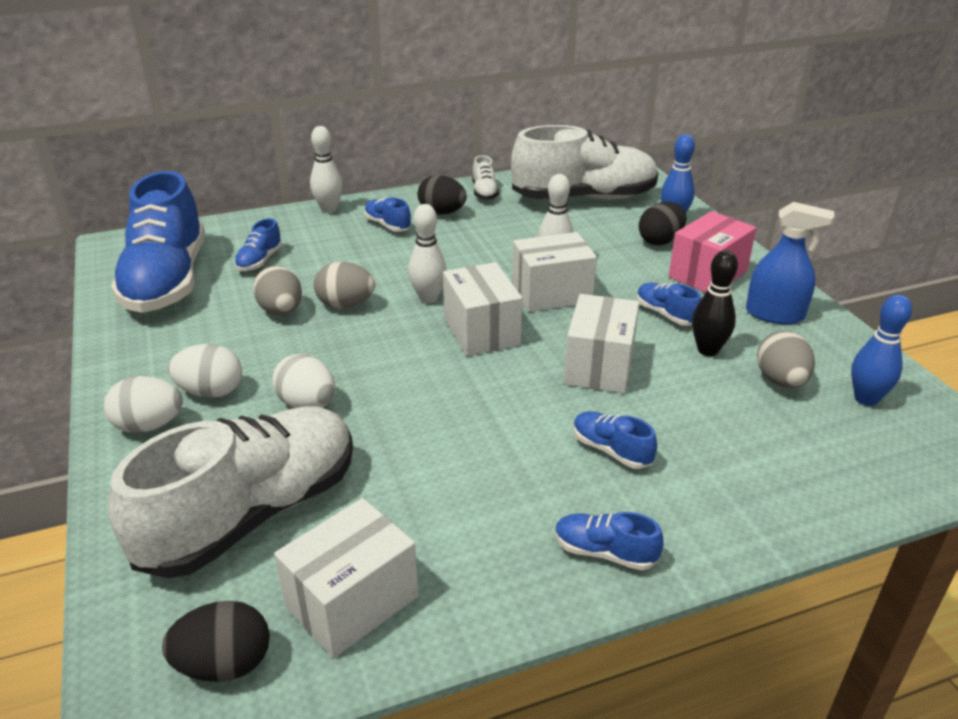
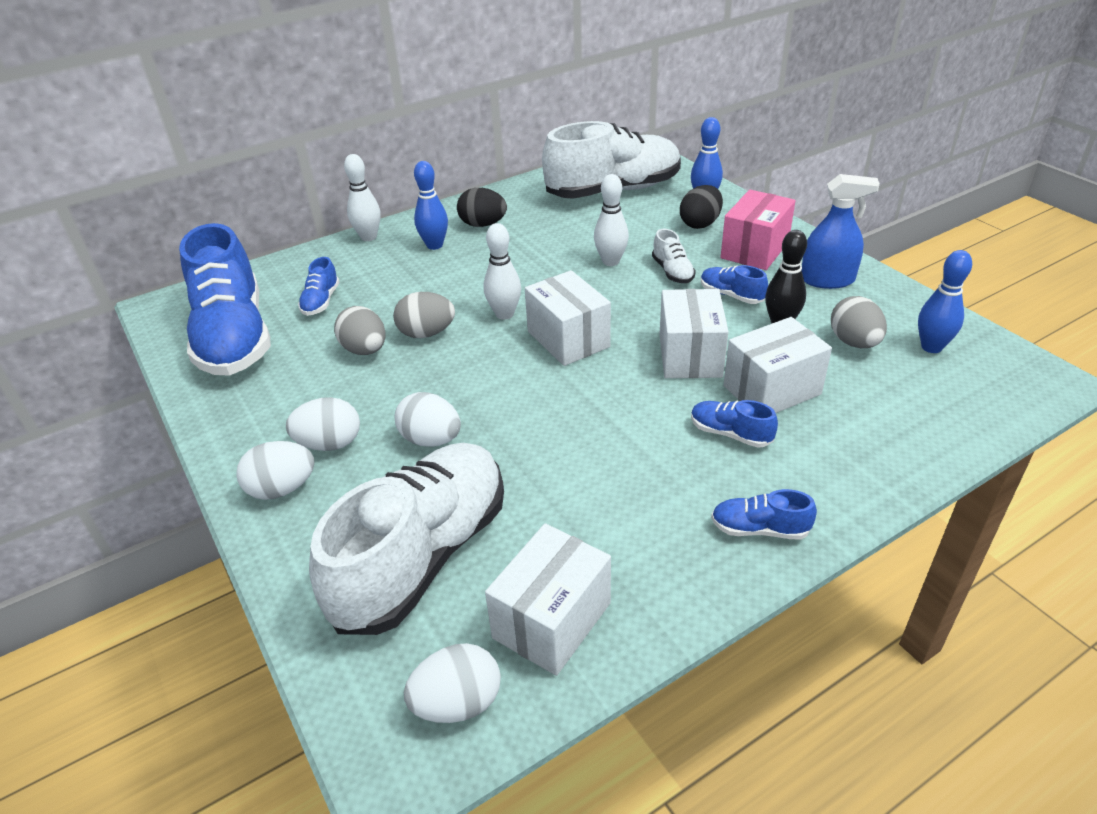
camera: 10 degrees left, 5 degrees up
black egg [162,601,270,682] -> white egg [404,643,501,723]
blue shoe [364,198,412,232] -> blue bowling pin [414,161,448,250]
white shoe [472,155,499,200] -> white shoe moved to [652,229,696,283]
white box [512,232,597,312] -> white box moved to [723,317,832,413]

